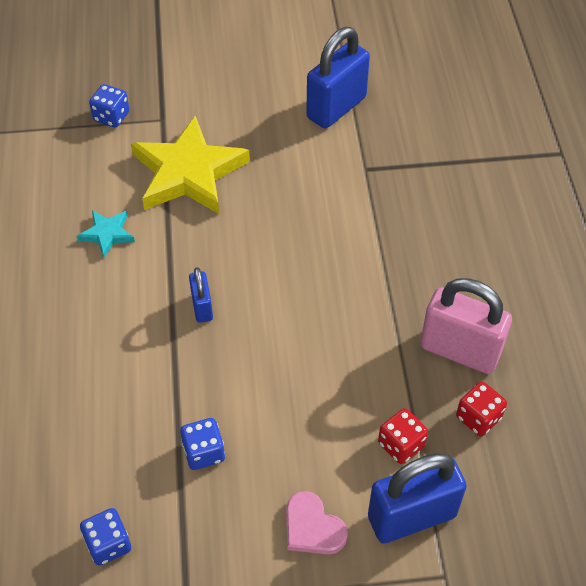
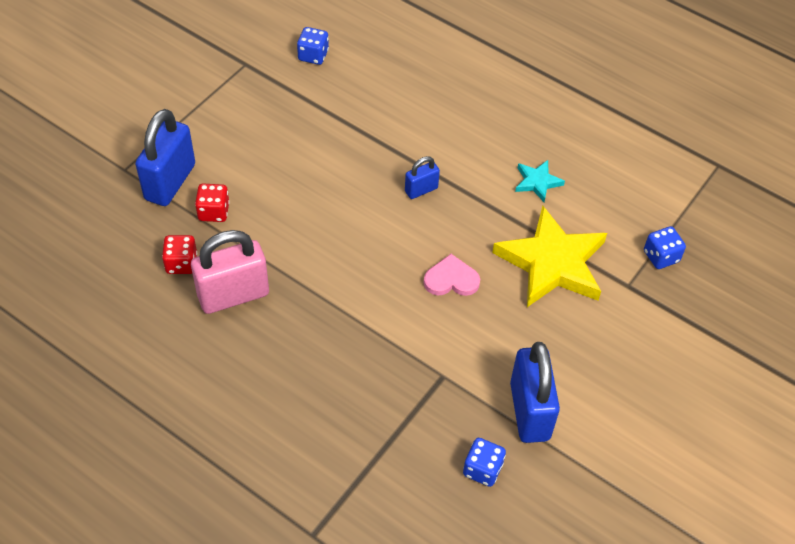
camera: 130 degrees right, 0 degrees up
blue dice [180,418,225,470] -> blue dice moved to [463,438,506,487]
blue padlock [189,267,213,323] -> blue padlock turned 60 degrees counterclockwise [405,156,440,199]
pink heart [286,491,348,554] -> pink heart moved to [424,254,480,296]

